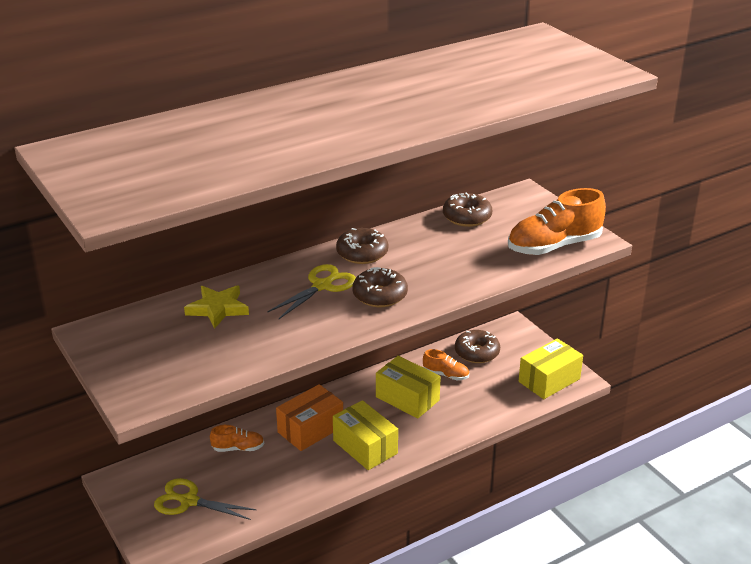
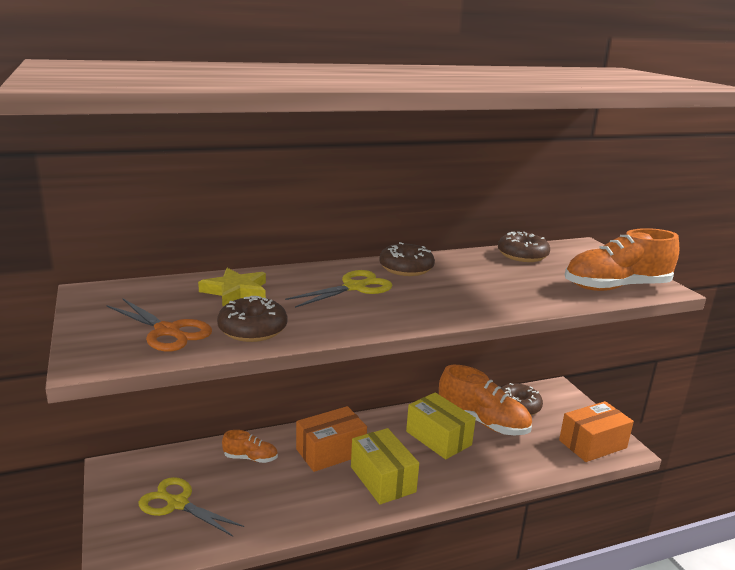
camera: 10 degrees right, 10 degrees down
brown donut [352,267,408,307] -> brown donut moved to [217,296,287,342]
orange shoe [423,349,469,380] -> orange shoe [439,365,532,435], size x1.97
yellow box [519,338,583,399] -> orange box [559,401,634,462]
none -> orange scissors [106,298,212,352]

